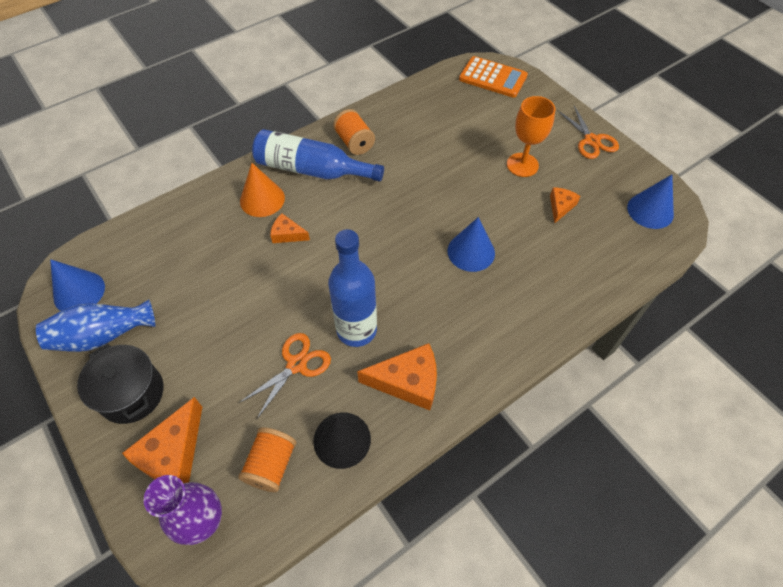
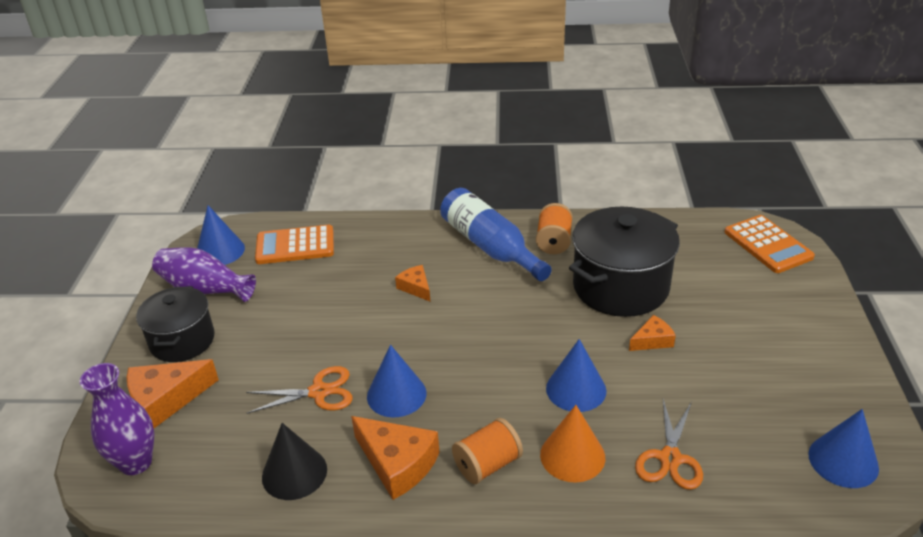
camera: 40 degrees right, 20 degrees down
blue vase [36,299,156,352] -> purple vase [152,247,256,302]
orange spool [238,427,297,492] -> orange spool moved to [452,418,523,484]
orange cone [240,163,285,217] -> orange cone moved to [540,405,605,483]
blue bottle [328,229,377,347] -> blue cone [367,345,426,417]
orange goblet [507,96,555,177] -> none
orange cheese [550,187,581,224] -> orange cheese moved to [629,315,676,351]
orange scissors [558,106,619,159] -> orange scissors moved to [635,399,703,490]
none -> orange calculator [255,225,334,264]
none -> black pot [569,207,680,317]

